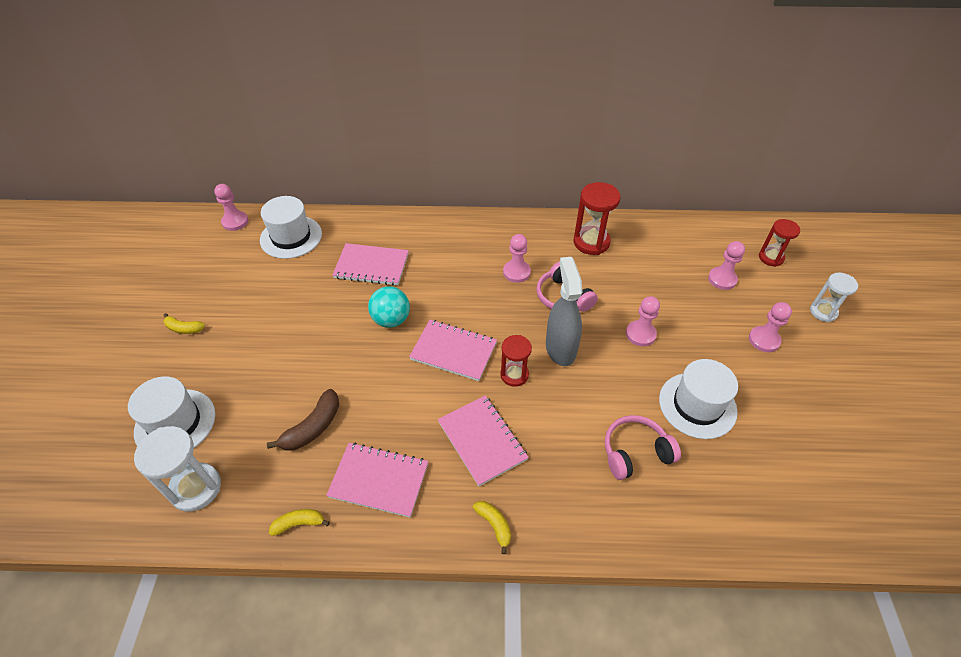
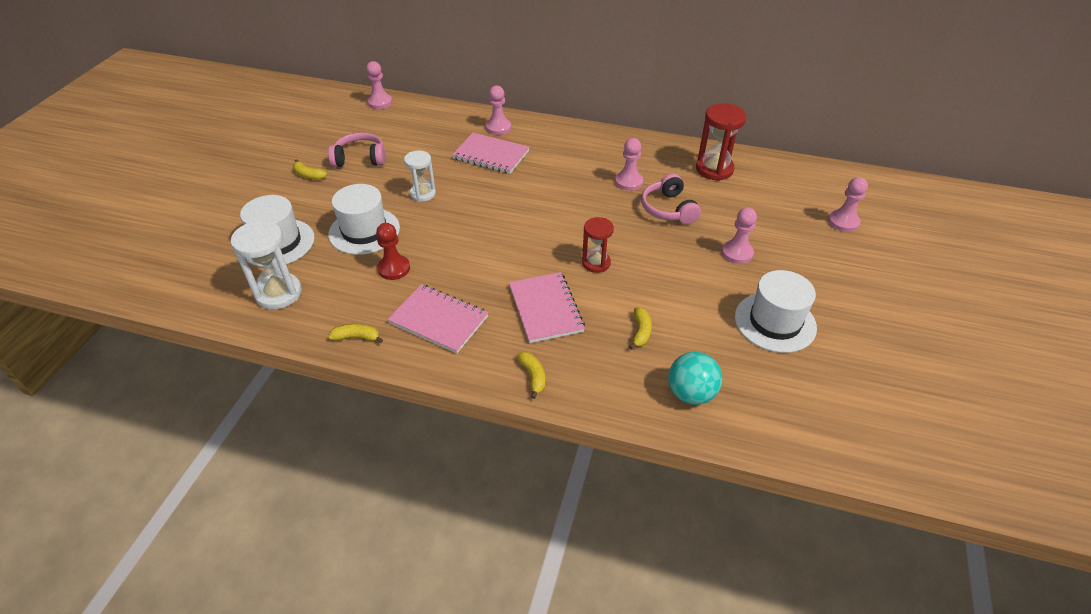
camera: 15 degrees right, 5 degrees down
white hat [260,196,322,259] -> white hat moved to [328,184,400,255]
brown banana [267,389,339,451] -> red pawn [376,223,410,280]
turquoise ball [368,286,410,328] -> turquoise ball moved to [668,352,722,405]
pink notebook [409,320,497,381] -> none
grey spray bottle [546,257,583,366] -> none
pink headphones [605,415,681,480] -> pink headphones moved to [328,132,385,167]
pink pawn [749,302,792,352] -> pink pawn moved to [486,85,511,135]
red hourglass [759,219,800,267] -> none
white hourglass [810,273,858,322] -> white hourglass moved to [404,151,436,202]
none -> yellow banana [629,307,652,349]

